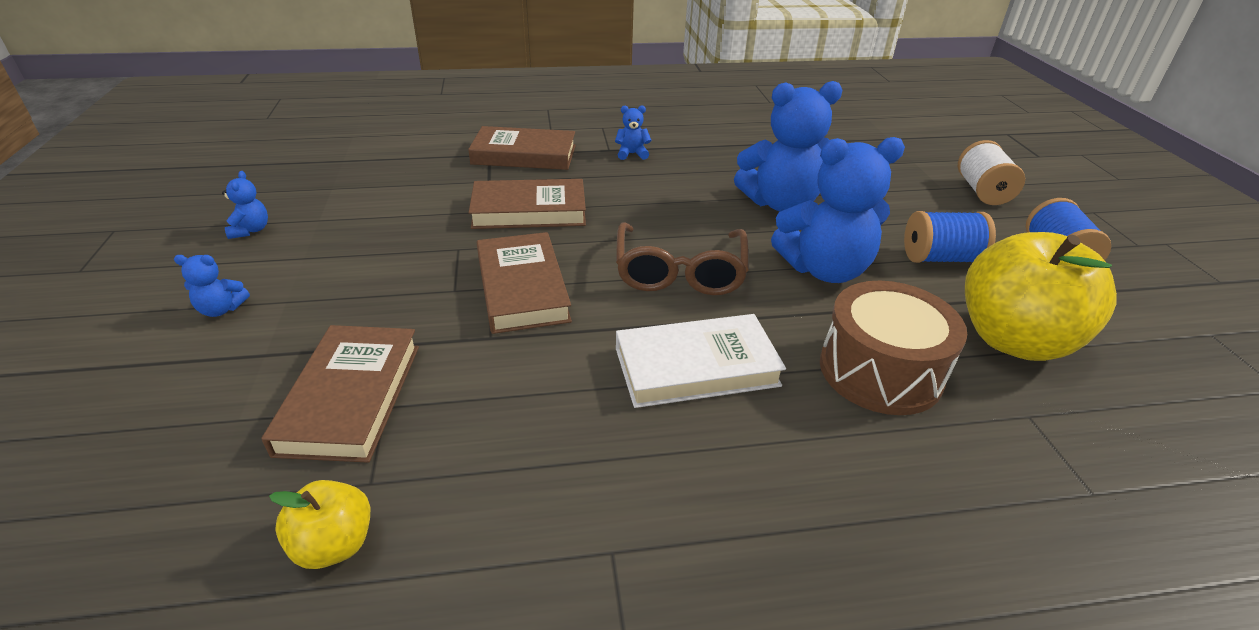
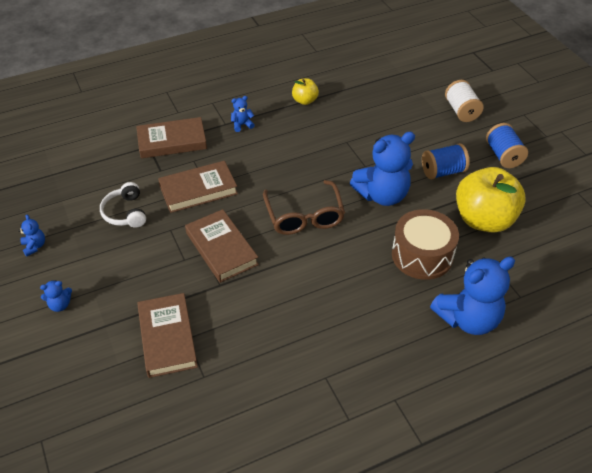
camera: 15 degrees left, 10 degrees up
yellow apple [269,480,370,569] -> yellow apple moved to [292,78,319,105]
white book [616,314,786,408] -> none
blue teddy bear [734,81,842,212] -> blue teddy bear moved to [430,256,515,335]
none -> white headphones [100,182,146,228]

